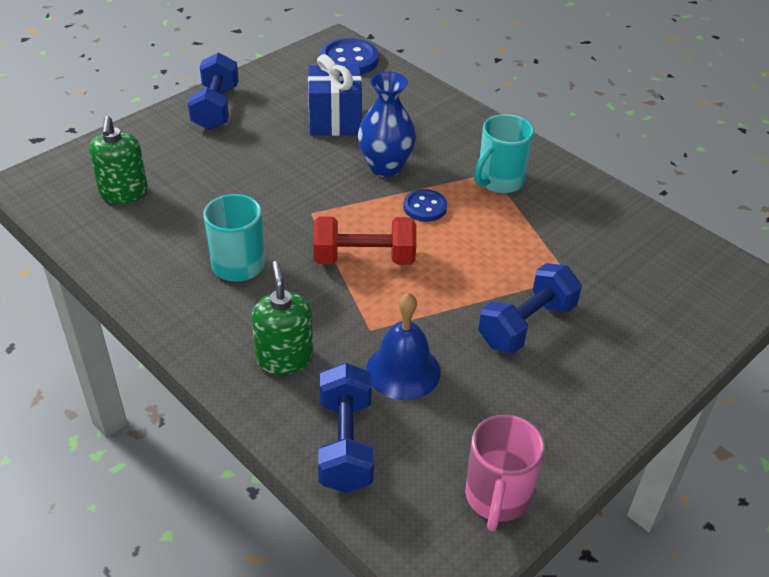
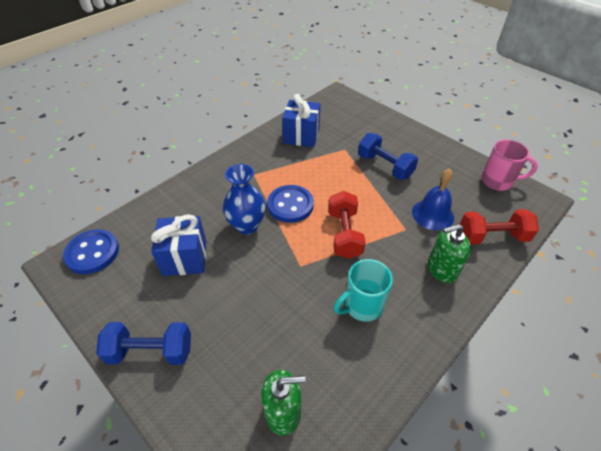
camera: 90 degrees left, 5 degrees up
blue dumbbell [318,363,374,493] -> red dumbbell [460,209,539,245]
blue button [403,189,447,222] -> blue button [267,185,314,223], size x1.62
turquoise mug [474,114,534,193] -> none
none -> blue gift [282,94,320,147]

